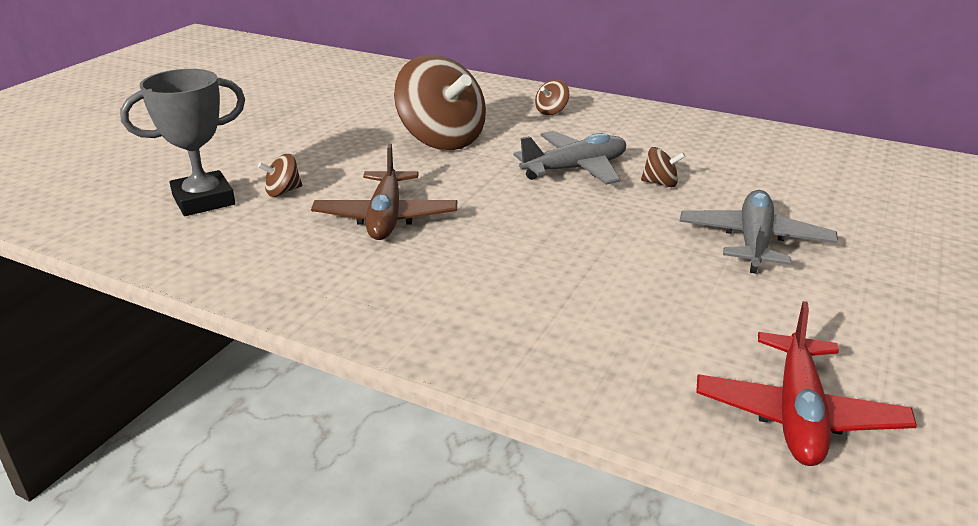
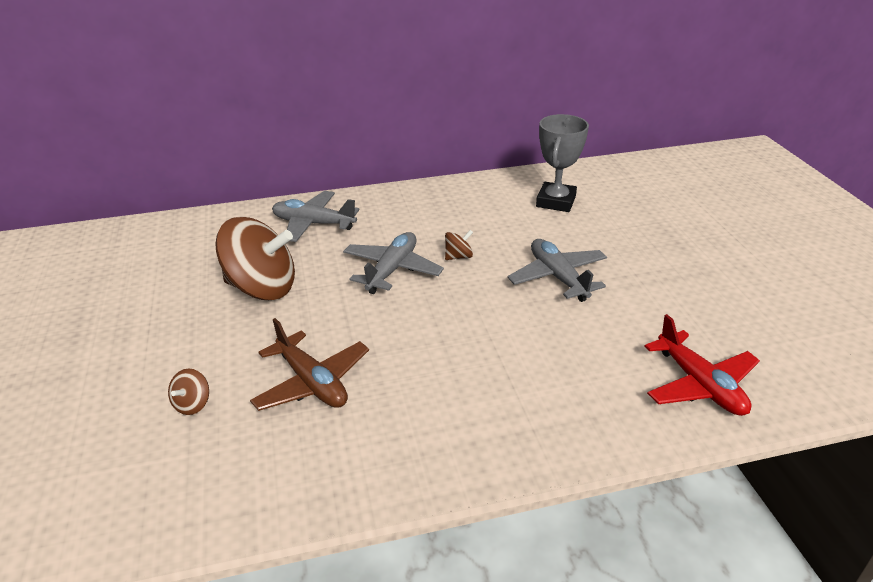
camera: 40 degrees left, 5 degrees up
grey trophy [120,69,245,216] -> grey trophy moved to [536,114,589,212]
brown spinning top [535,79,569,115] -> grey plane [272,191,359,242]

